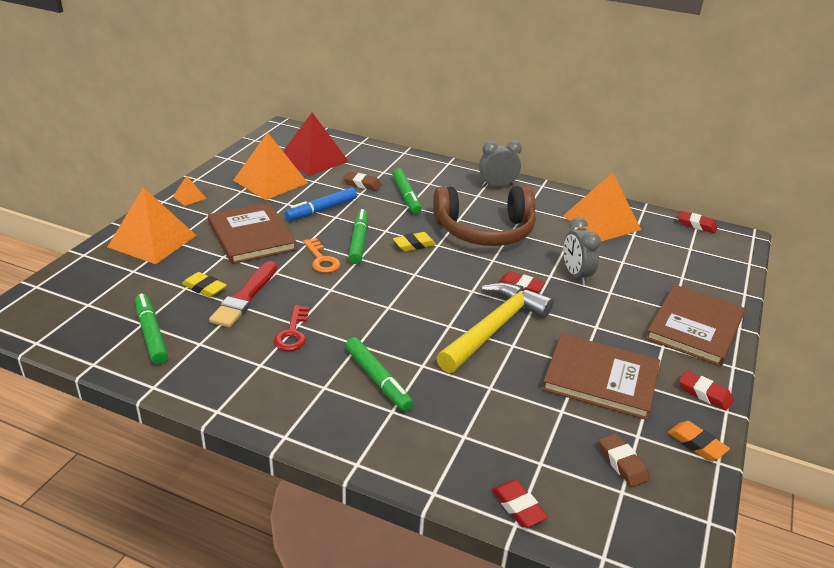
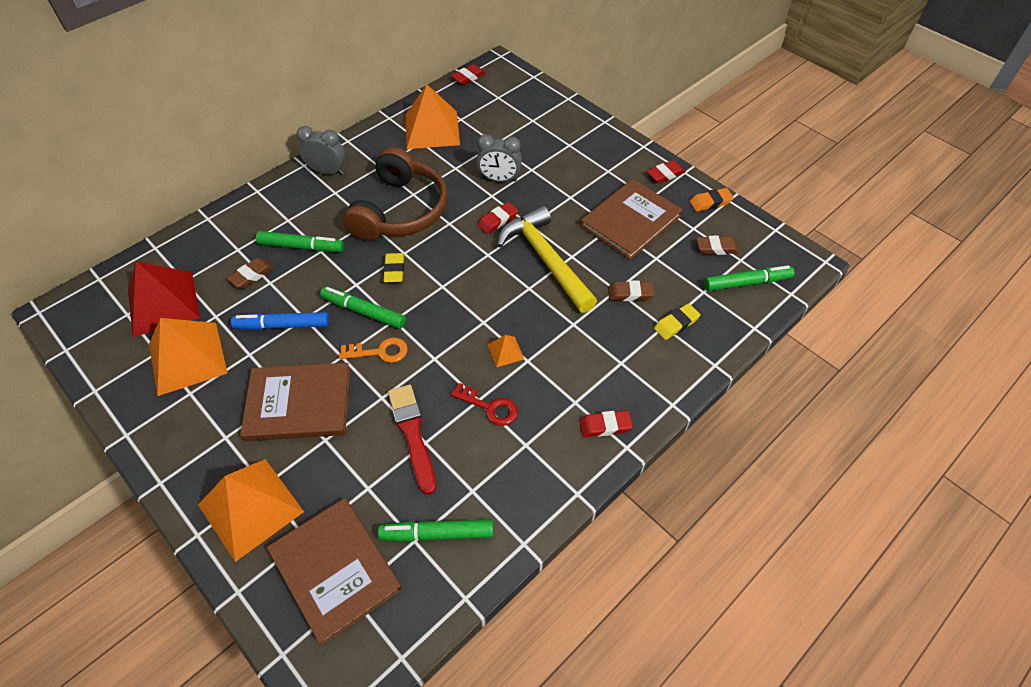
camera: 65 degrees left, 20 degrees up
orange pyramid [173,176,207,206] -> orange pyramid moved to [487,335,524,367]
yellow eraser [182,272,227,298] -> yellow eraser moved to [654,303,700,340]
red brush [209,261,277,328] -> red brush turned 150 degrees counterclockwise [388,385,436,495]
blue marker [285,187,357,221] -> blue marker turned 105 degrees clockwise [231,312,329,330]
green marker [345,337,414,411] -> green marker moved to [704,265,795,291]
grey clock [479,140,522,187] -> grey clock turned 90 degrees clockwise [297,126,345,175]
red eraser [492,480,548,528] -> red eraser moved to [579,410,633,437]
brown book [645,284,745,366] -> brown book moved to [267,498,402,646]
none -> brown eraser [608,281,654,301]

